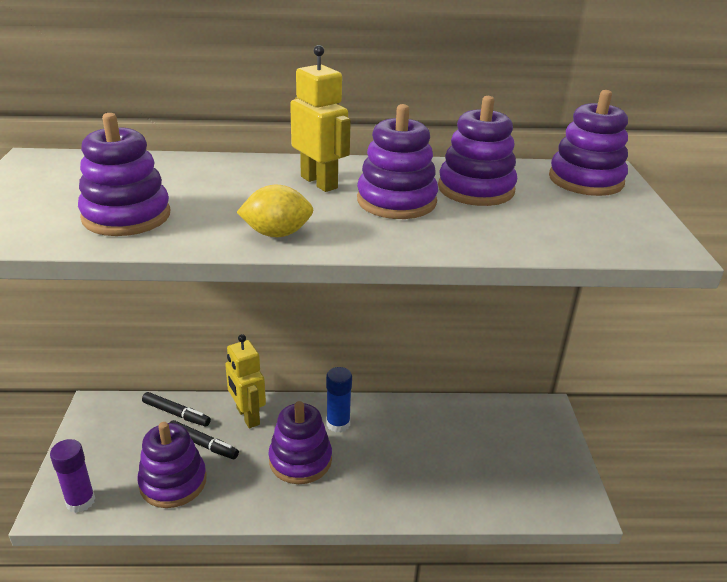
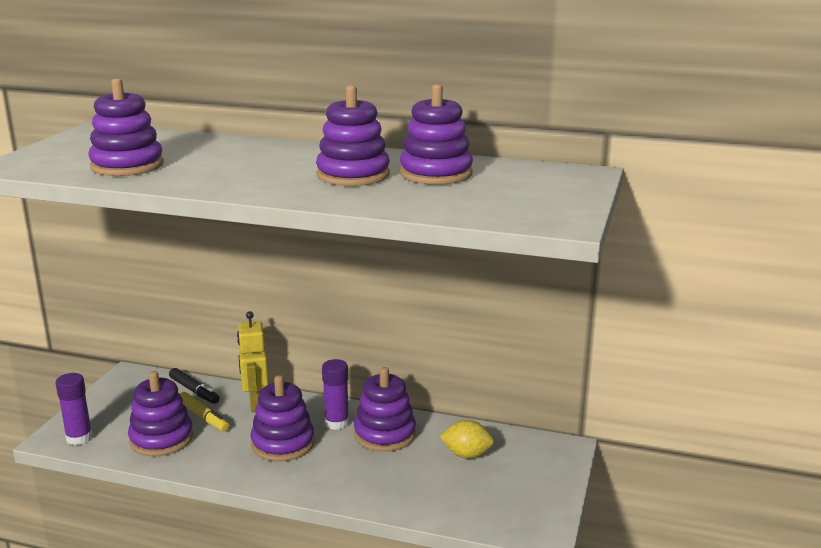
camera: 20 degrees right, 10 degrees down
black marker [170,420,239,459] -> yellow marker [180,392,229,432]
yellow lemon [237,184,313,237] -> yellow lemon moved to [440,420,494,459]
yellow robot [290,45,351,192] -> none
blue glue stick [326,367,352,433] -> purple glue stick [322,359,349,430]
purple stacking toy [549,90,628,196] -> purple stacking toy moved to [354,367,416,452]

